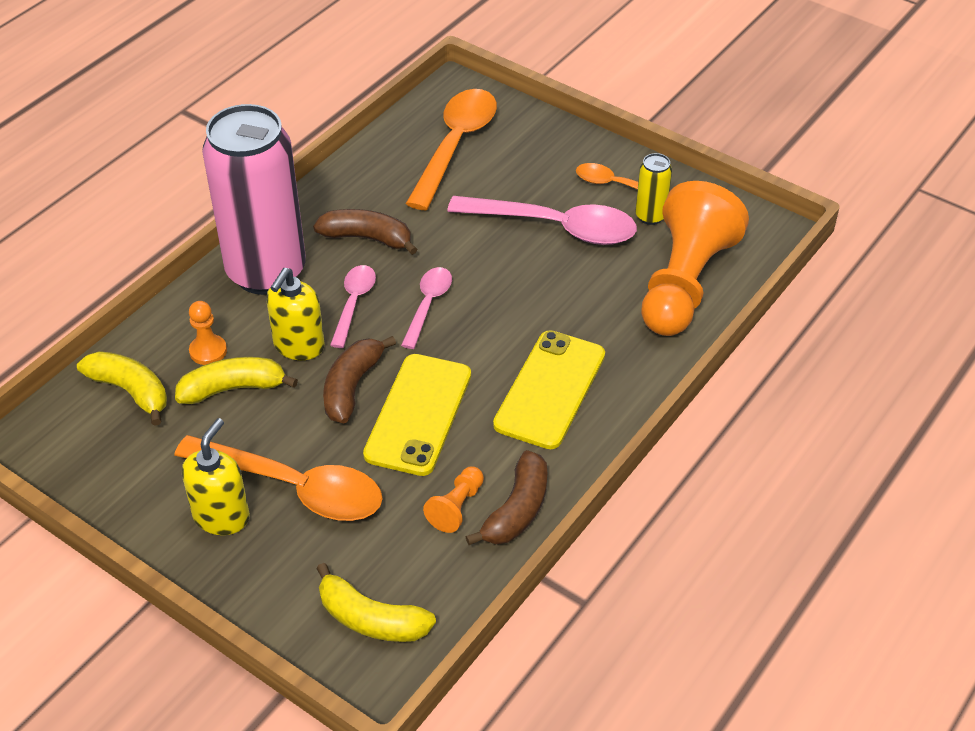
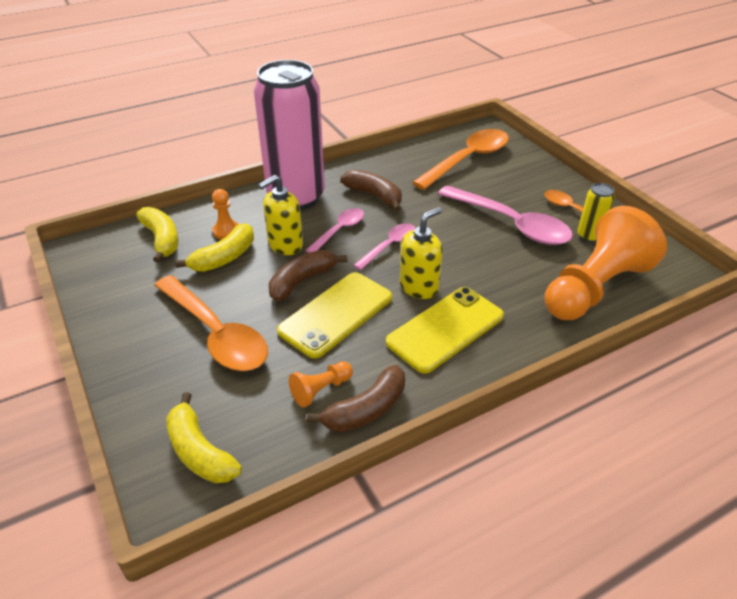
camera: 25 degrees right, 5 degrees down
yellow banana [175,357,298,404] -> yellow banana turned 120 degrees clockwise [175,223,254,272]
yellow soap dispenser [182,418,250,535] -> yellow soap dispenser moved to [400,207,443,299]

